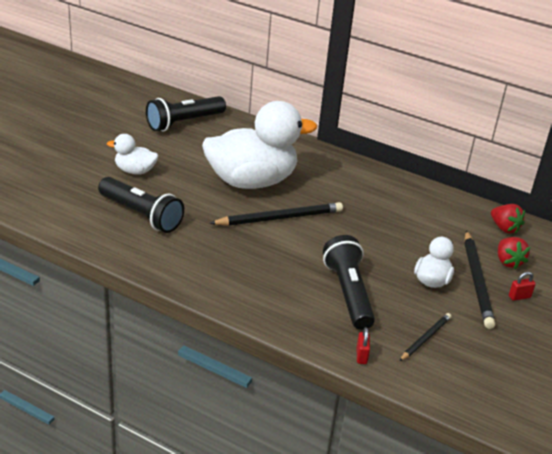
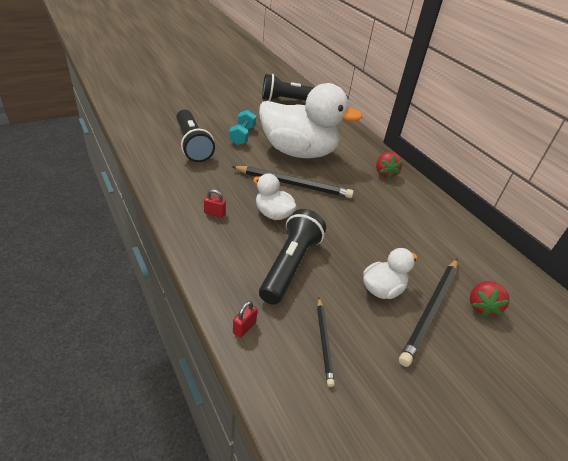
camera: 30 degrees right, 5 degrees up
white duck [107,134,158,174] -> white duck moved to [253,173,297,220]
black pencil [400,313,451,361] -> black pencil turned 105 degrees clockwise [317,298,335,387]
red strawberry [491,204,525,234] -> red strawberry moved to [376,152,403,179]
red padlock [509,272,536,301] -> red padlock moved to [204,189,226,218]
none -> turquoise dumbbell [229,110,256,145]

